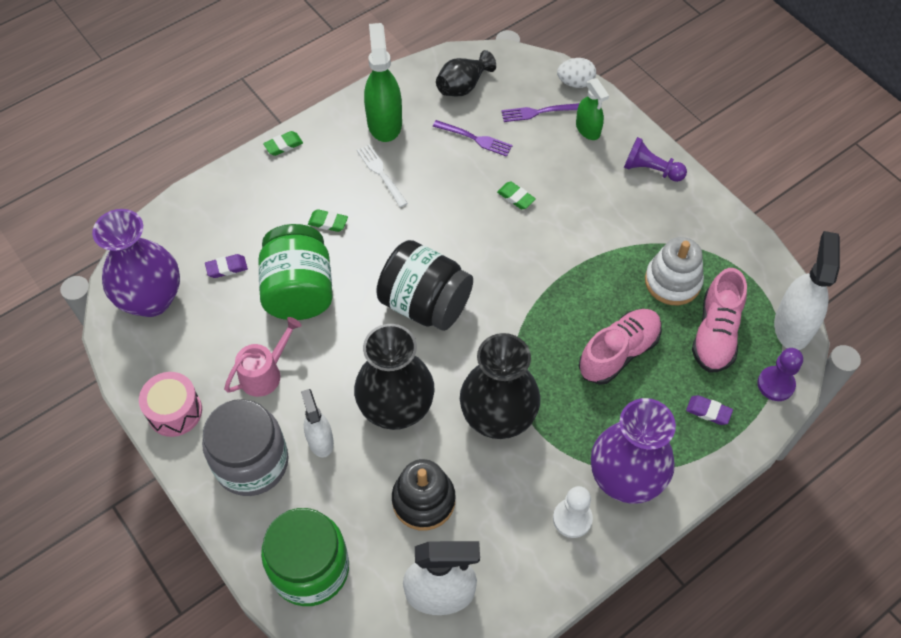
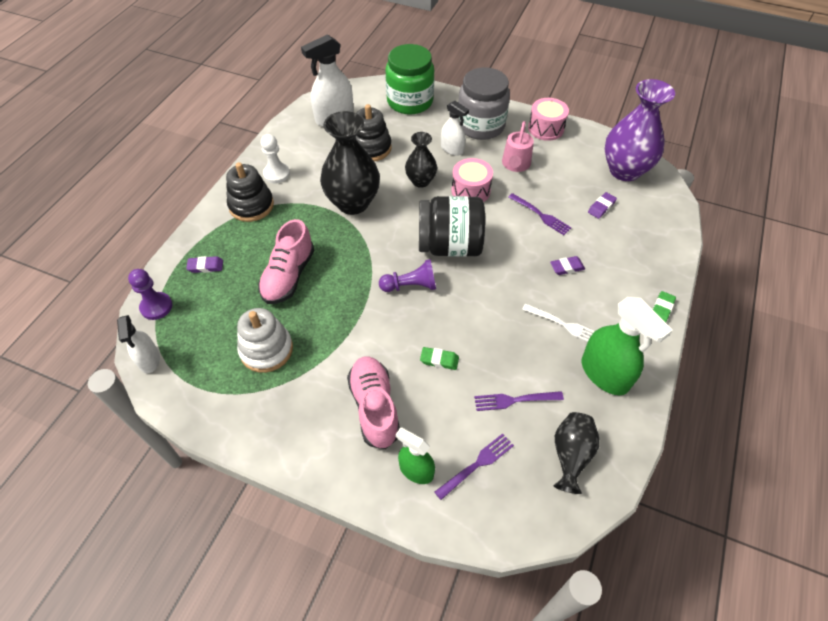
camera: 150 degrees right, 5 degrees down
green jar [258,224,333,320] -> purple fork [508,193,571,235]
green eraser [308,209,348,232] -> purple eraser [550,256,585,275]
black vase [354,324,435,430] -> black vase [405,132,437,188], size x0.57
white egg [557,58,596,88] -> none
purple vase [591,398,676,504] -> black stacking toy [226,162,274,222]
purple pawn [624,137,687,182] -> purple pawn moved to [379,259,436,292]
pink shoe [692,268,747,373] -> pink shoe moved to [347,356,400,449]
white spray bottle [774,231,840,350] -> white spray bottle [117,315,160,373], size x0.61
none -> pink drum [451,158,493,202]

